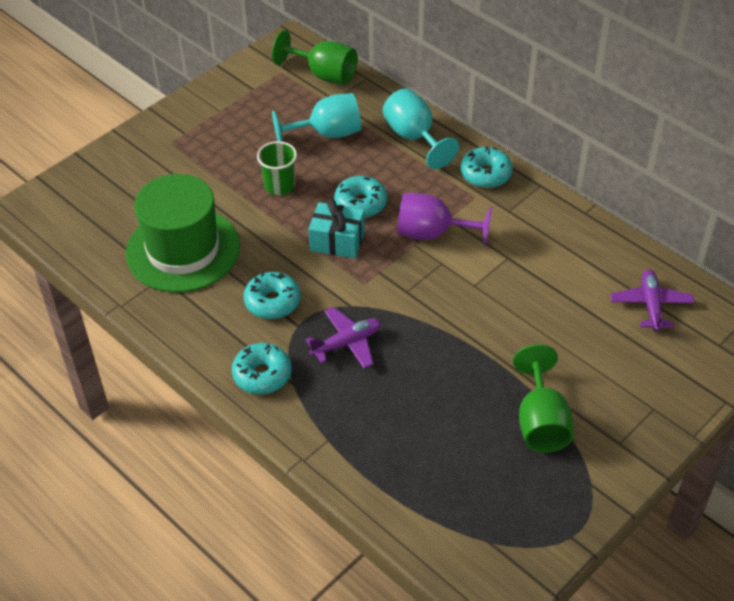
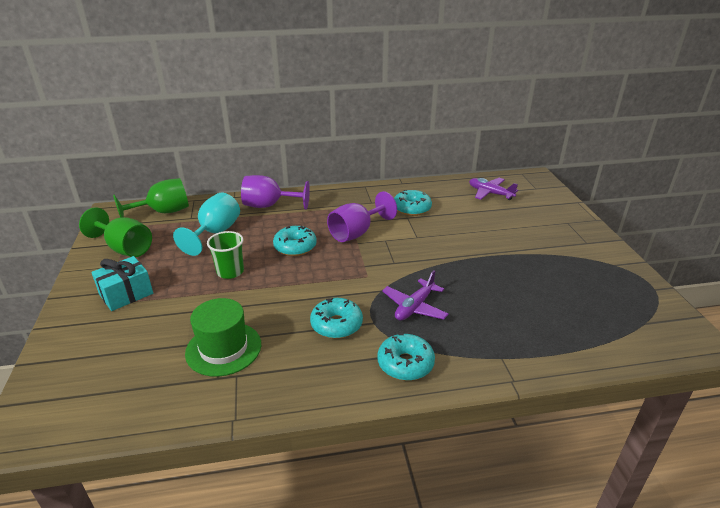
camera: 55 degrees left, 15 degrees down
green hat [126,174,240,293] -> green hat [185,298,261,377], size x0.65
purple plane [306,307,381,369] -> purple plane turned 150 degrees counterclockwise [382,270,449,321]
turquoise gift [308,198,365,258] -> turquoise gift moved to [91,256,153,311]
turquoise goblet [383,88,459,169] -> purple goblet [241,175,310,210]
turquoise donut [461,146,513,188] -> turquoise donut moved to [394,190,432,216]
green goblet [513,344,573,453] -> green goblet moved to [79,207,152,257]

